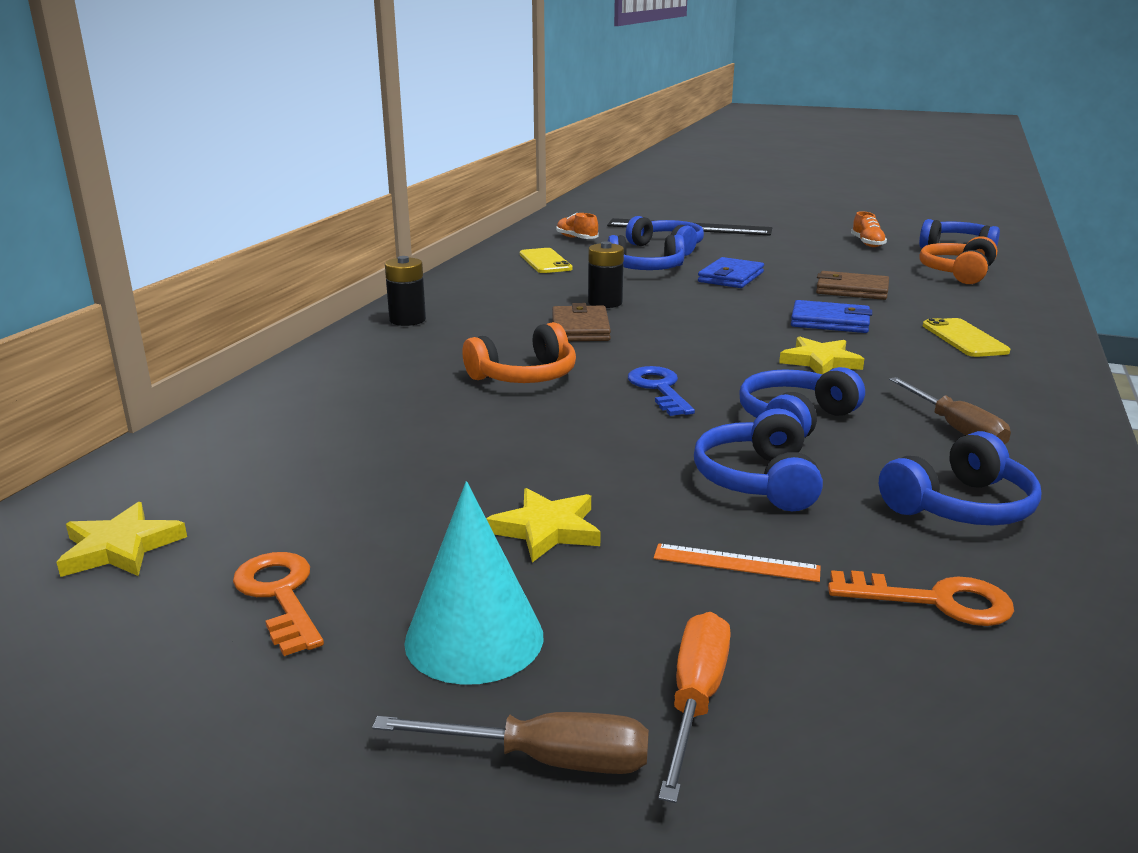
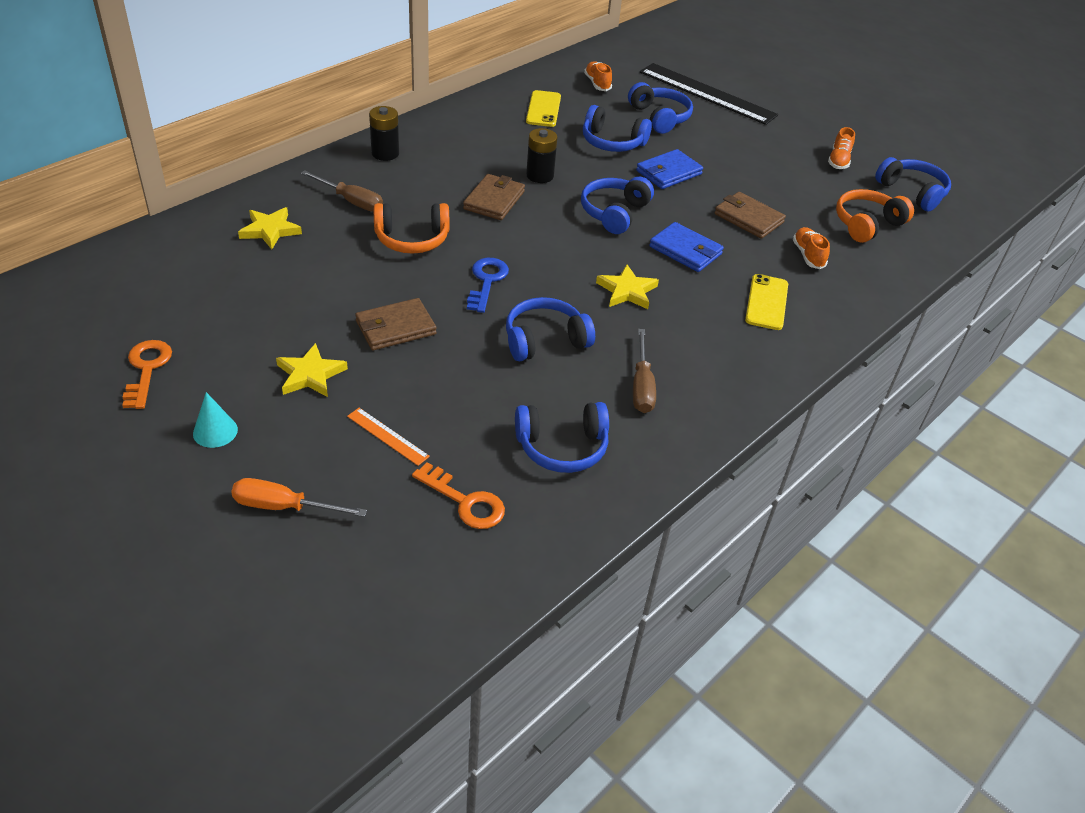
camera: 20 degrees right, 20 degrees up
yellow star [57,502,187,577] -> yellow star moved to [238,207,302,249]
brown screwdriver [372,712,649,774] -> brown screwdriver moved to [301,170,383,212]
turquoise cone [404,481,543,685] -> turquoise cone [193,392,238,448], size x0.57
orange screwdriver [658,612,731,803] -> orange screwdriver turned 120 degrees counterclockwise [231,478,367,517]
blue headphones [694,408,823,511] -> blue headphones moved to [581,177,654,234]
none -> brown wallet [355,298,437,350]
none -> orange shoe [793,227,830,269]

